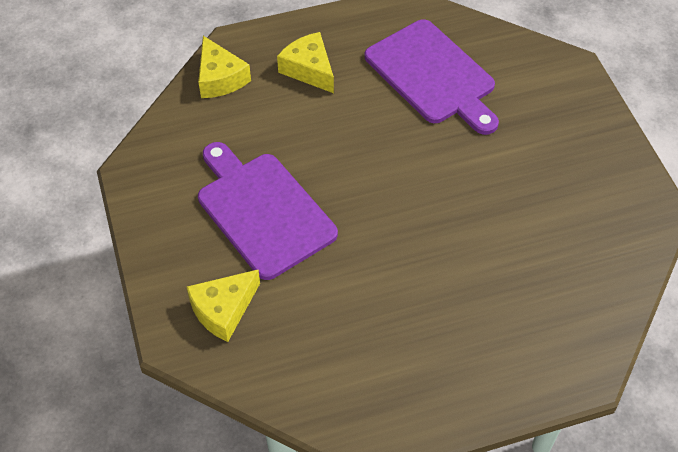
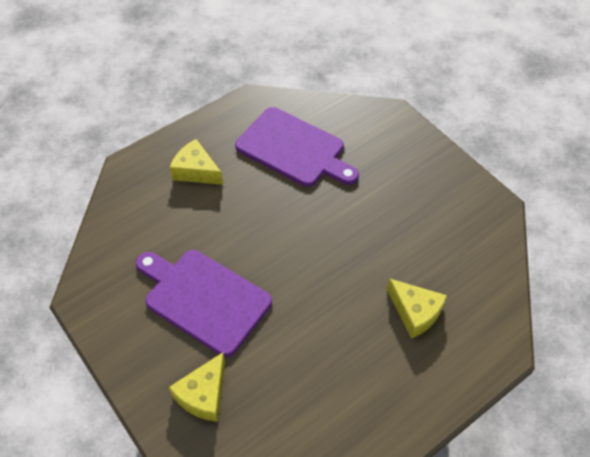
camera: 20 degrees left, 0 degrees up
yellow cheese [198,36,251,98] -> yellow cheese moved to [387,278,447,339]

